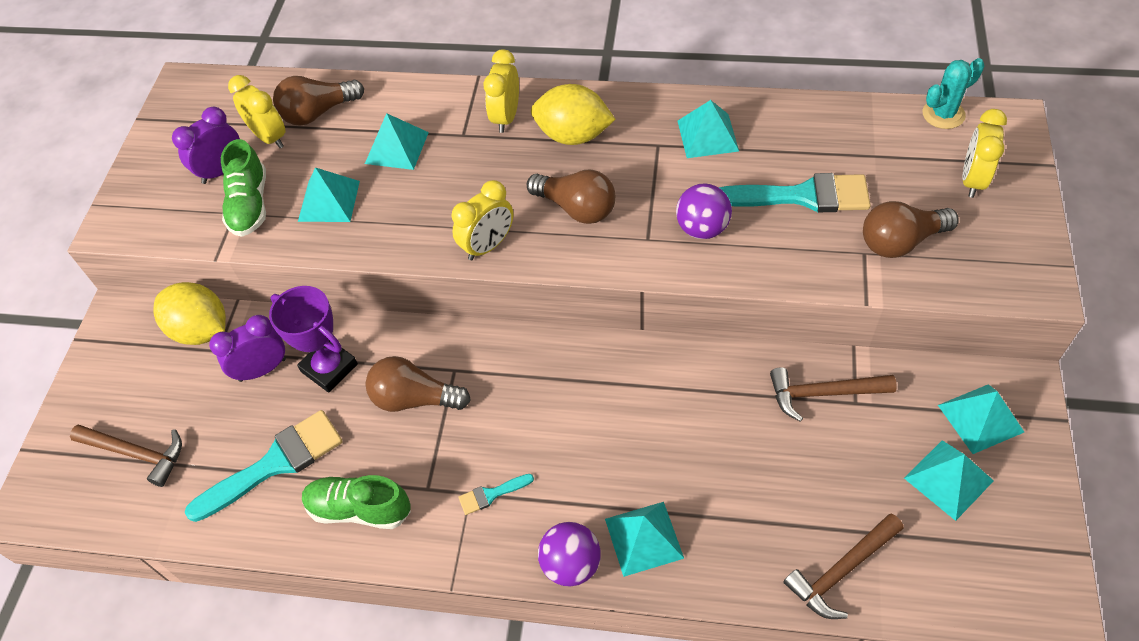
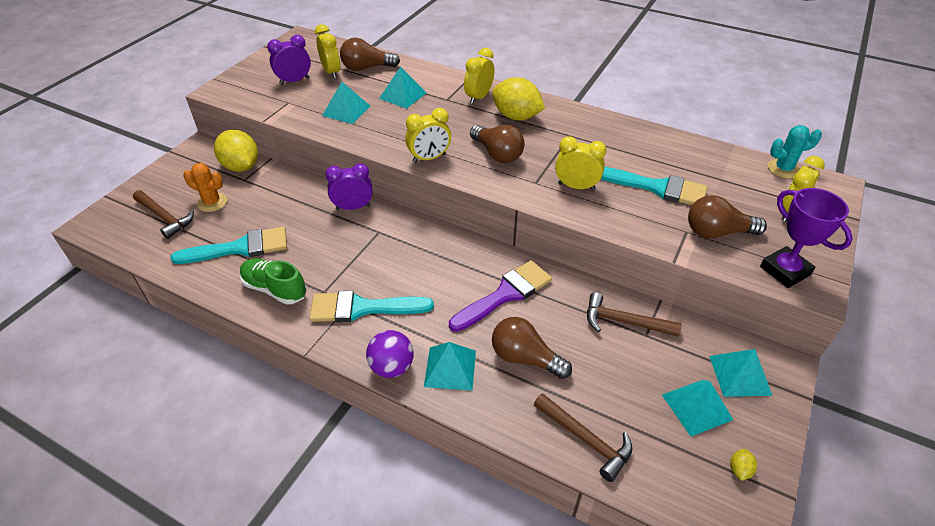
camera: 15 degrees right, 10 degrees down
purple clock [209,315,286,382] -> purple clock moved to [325,163,372,210]
green shoe [221,139,266,237] -> none
purple trophy [269,286,358,393] -> purple trophy moved to [760,188,853,288]
brown light bulb [365,356,471,412] -> brown light bulb moved to [492,317,572,379]
turquoise brush [458,474,534,515] -> turquoise brush [309,291,434,322], size x2.18
purple ball [676,183,732,239] -> yellow clock [555,136,607,191]
turquoise pyramid [678,100,739,158] -> none
brown hammer [783,514,904,619] -> brown hammer turned 120 degrees counterclockwise [534,393,632,482]
none -> orange cactus [183,163,227,212]
none -> purple brush [449,260,552,332]
none -> yellow lemon [730,449,757,481]

